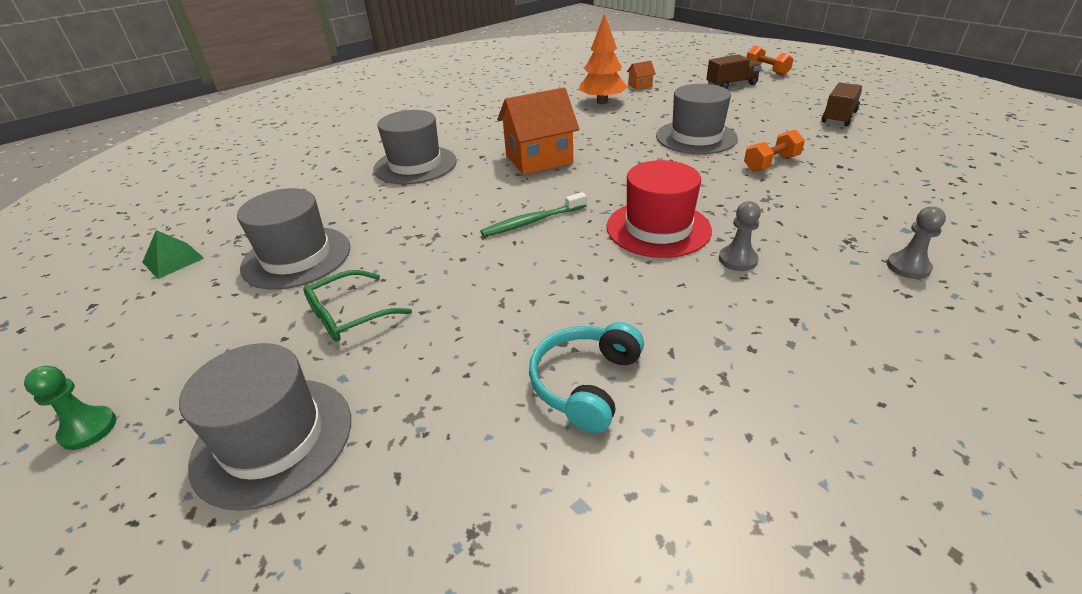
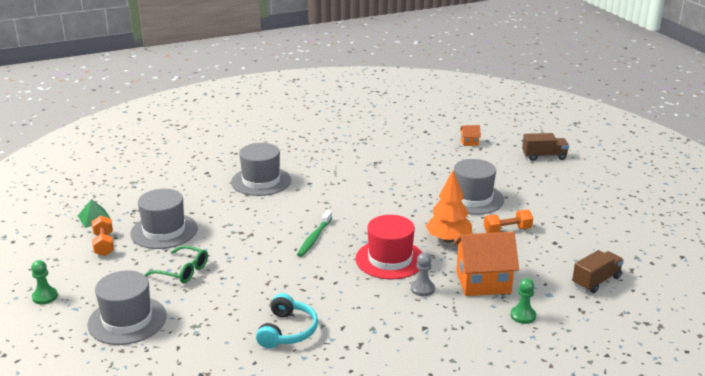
camera: 15 degrees right, 10 degrees down
green glasses [303,270,412,342] -> green glasses turned 135 degrees counterclockwise [145,245,208,283]
green toothbrush [480,192,587,237] -> green toothbrush turned 60 degrees counterclockwise [297,210,332,257]
orange house [497,87,579,175] -> orange house moved to [454,232,519,296]
turquoise headphones [529,322,644,433] -> turquoise headphones turned 150 degrees clockwise [256,293,318,349]
orange tree [579,13,627,104] -> orange tree moved to [425,170,472,243]
orange dumbbell [746,46,793,76] -> orange dumbbell moved to [92,216,114,256]
brown truck [822,83,862,126] -> brown truck moved to [572,250,624,293]
grey pawn [887,207,946,279] -> green pawn [510,278,536,324]

